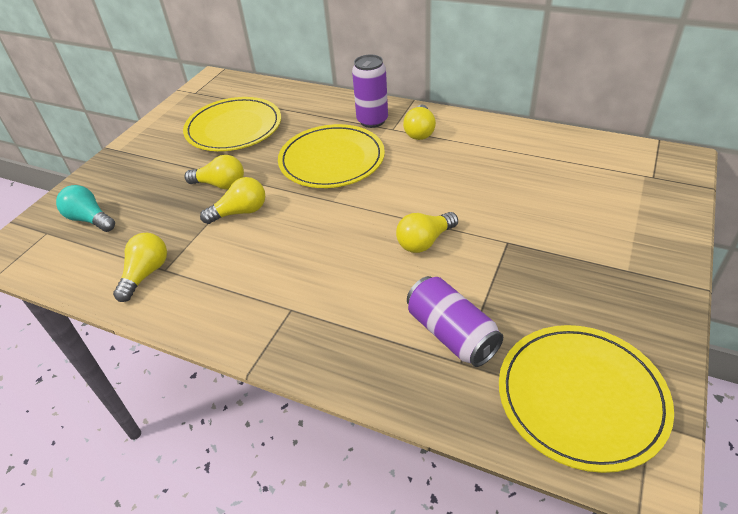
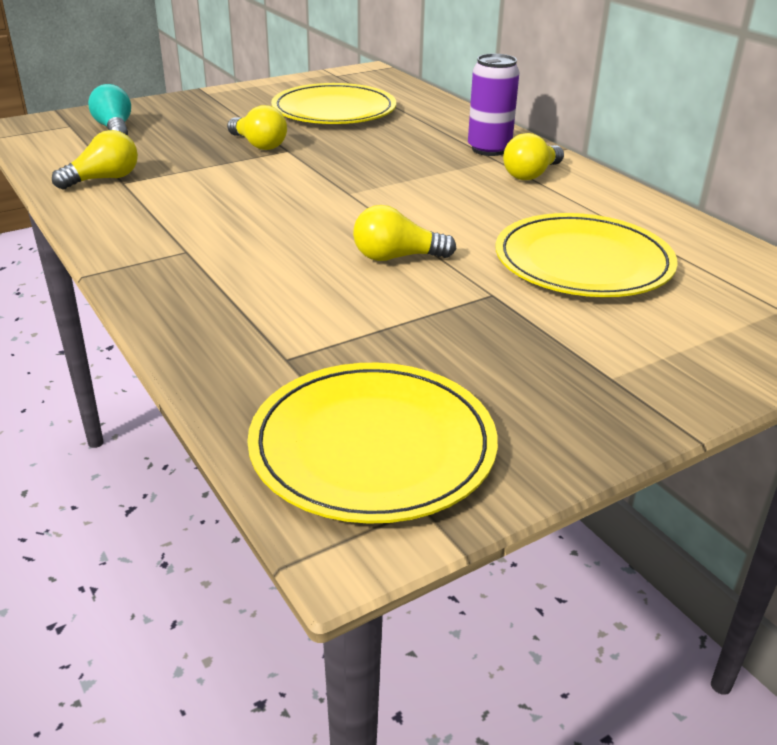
camera: 30 degrees right, 10 degrees down
yellow light bulb [200,177,265,224] -> none
yellow plate [278,124,385,188] -> yellow plate moved to [495,213,678,297]
purple can [407,276,503,367] -> none

